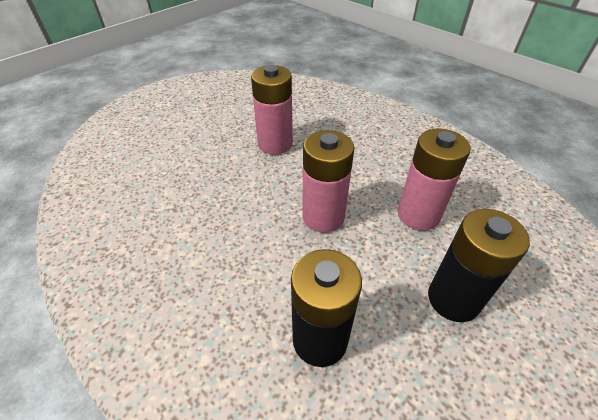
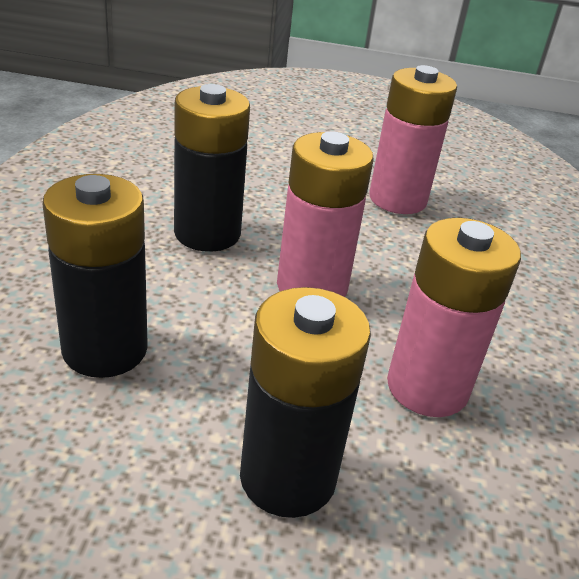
camera: 50 degrees right, 10 degrees down
none -> black battery [174,84,250,252]

